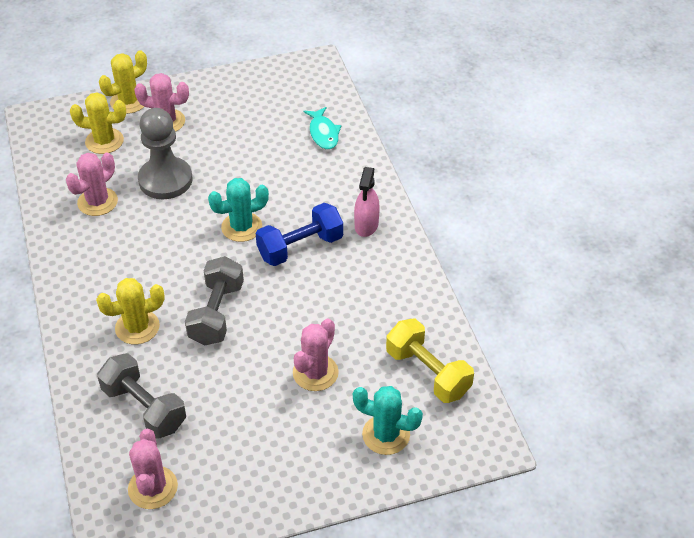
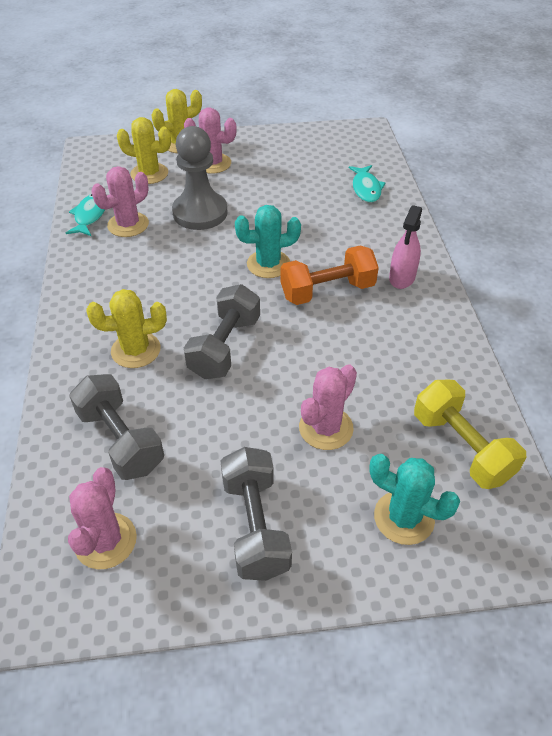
camera: 10 degrees right, 0 degrees up
blue dumbbell [256,203,343,266] -> orange dumbbell [280,246,379,305]
none -> turquoise fish [66,194,105,236]
none -> grey dumbbell [221,447,292,581]

